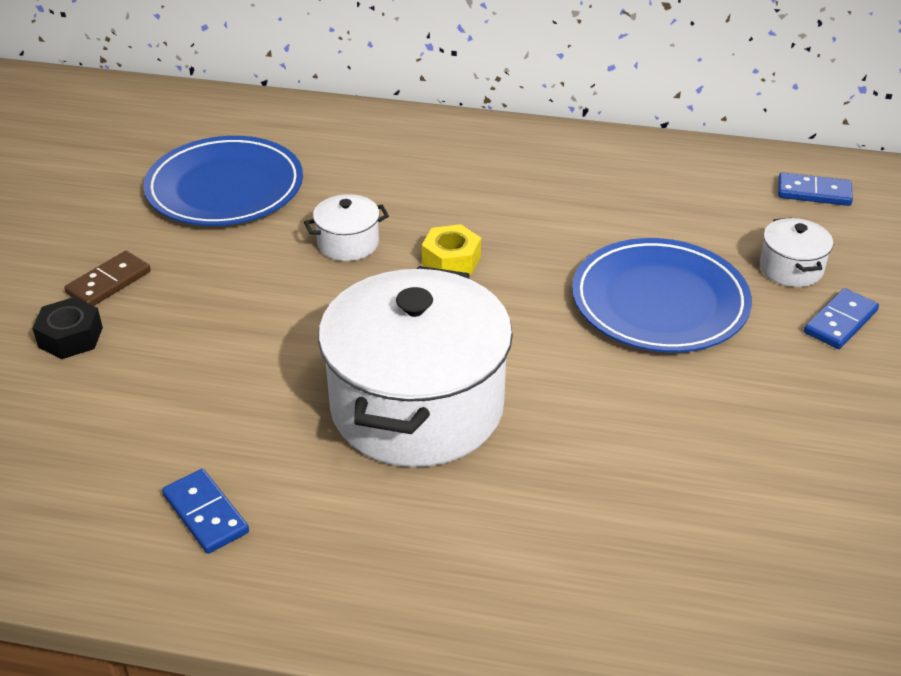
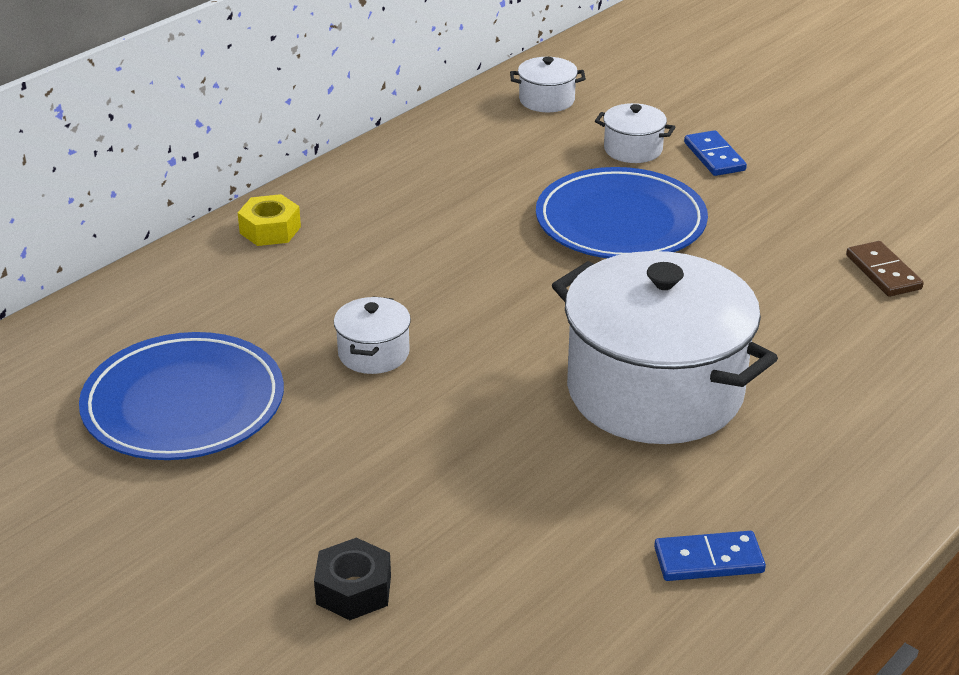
camera: 60 degrees left, 5 degrees down
brown domino [65,251,151,306] -> brown domino moved to [846,241,924,297]
yellow nut [422,224,481,275] -> yellow nut moved to [238,194,301,246]
blue domino [778,172,853,206] -> white pot [510,57,586,112]

